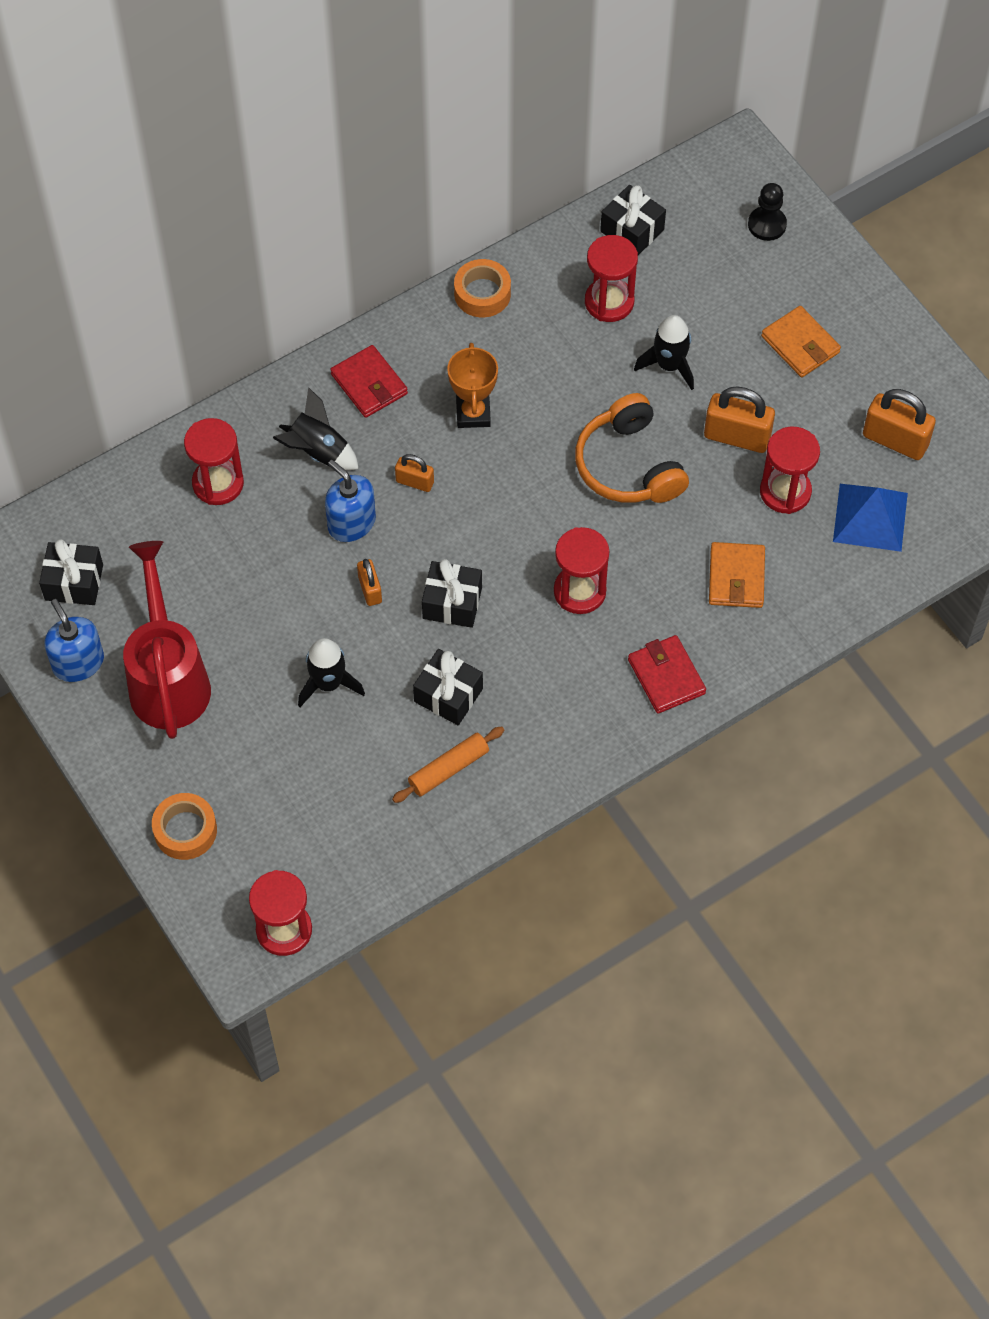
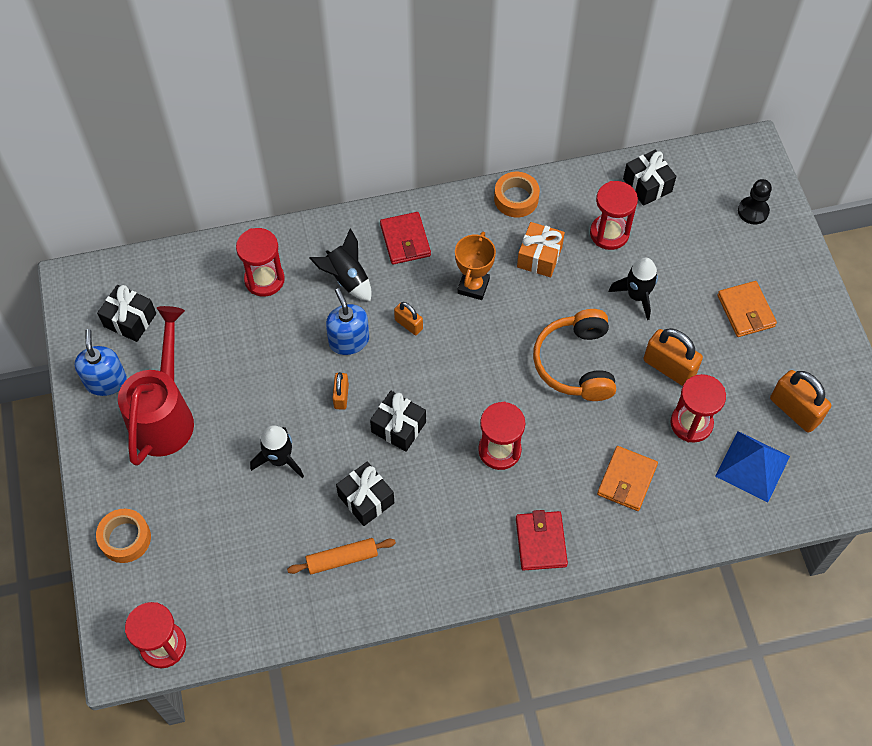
camera: 20 degrees right, 0 degrees up
none -> orange gift [517,222,565,277]

